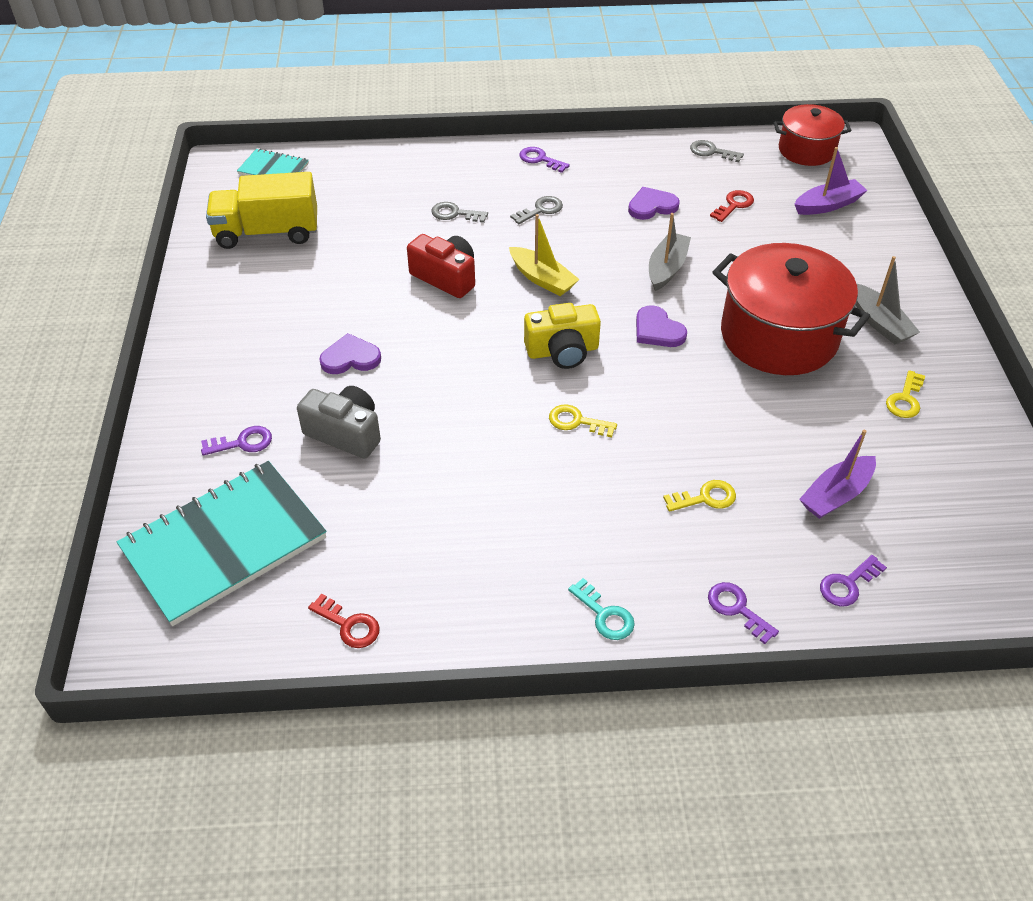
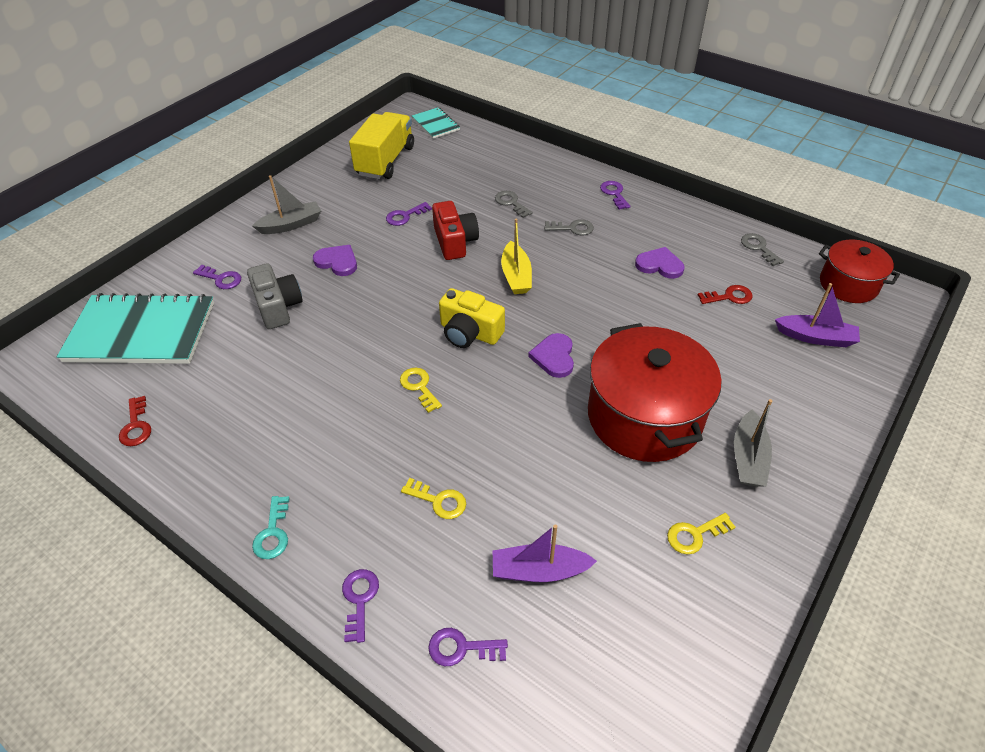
camera: 40 degrees right, 0 degrees up
yellow truck [206,172,317,249] -> yellow truck turned 75 degrees clockwise [349,112,414,179]
grey boat [649,213,691,291] -> grey boat moved to [252,175,321,234]
none -> purple key [386,202,432,226]

